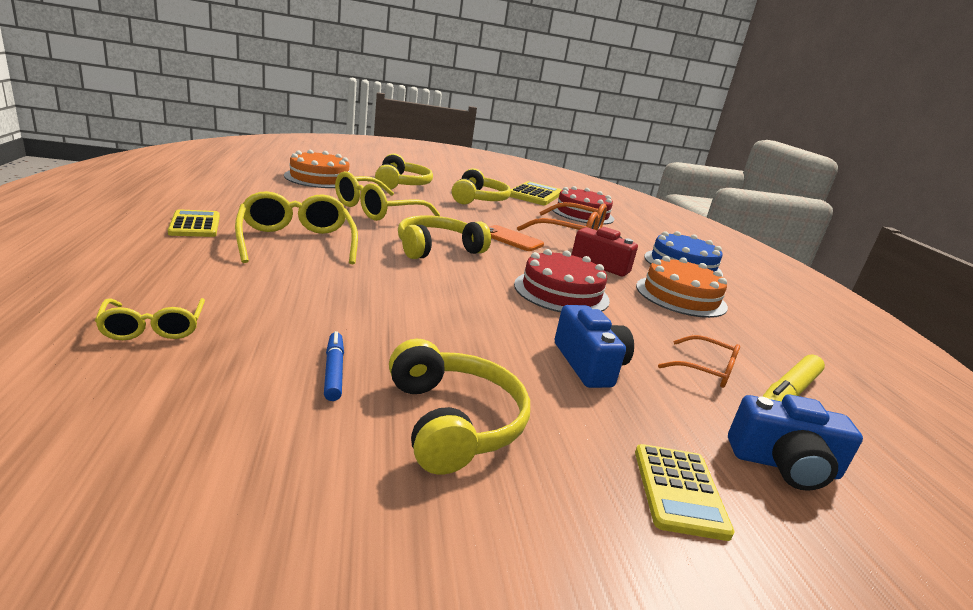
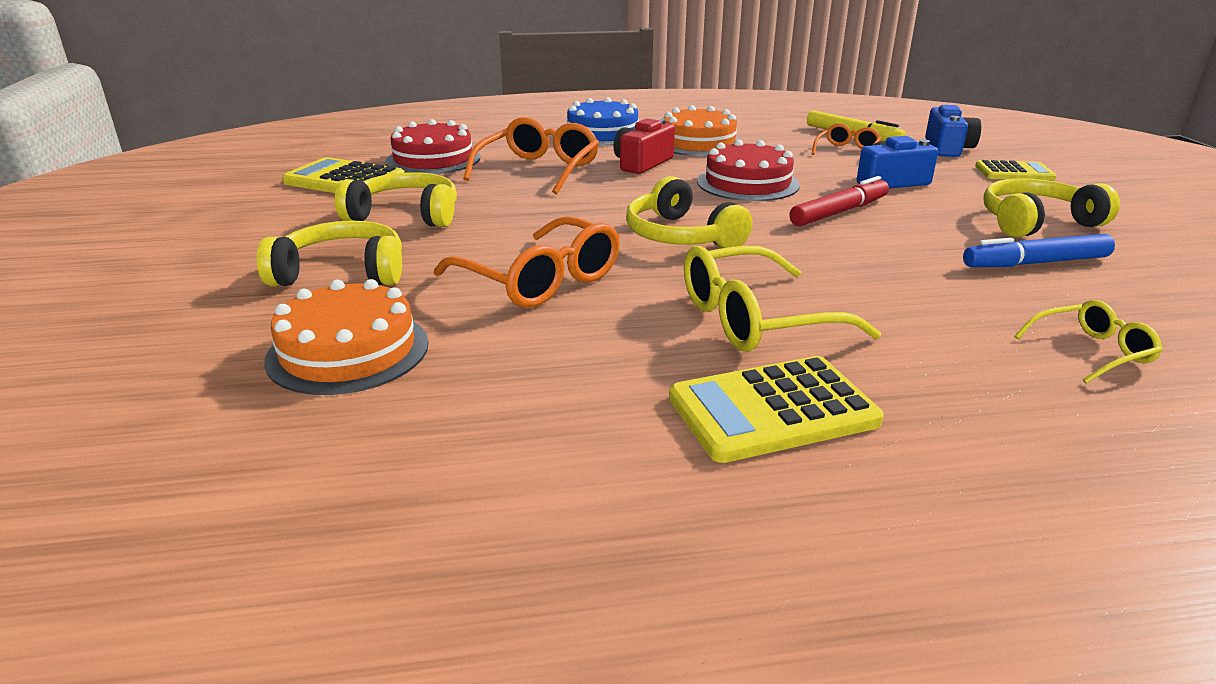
camera: 85 degrees left, 5 degrees up
yellow calculator [168,209,220,237] -> yellow calculator [669,356,884,463], size x1.54
blue marker [324,331,344,401] -> blue marker [963,234,1115,267], size x1.64
yellow glasses [335,171,440,221] -> orange glasses [434,216,620,308]
orange phone [489,225,544,251] -> none
none -> red marker [789,176,889,226]

